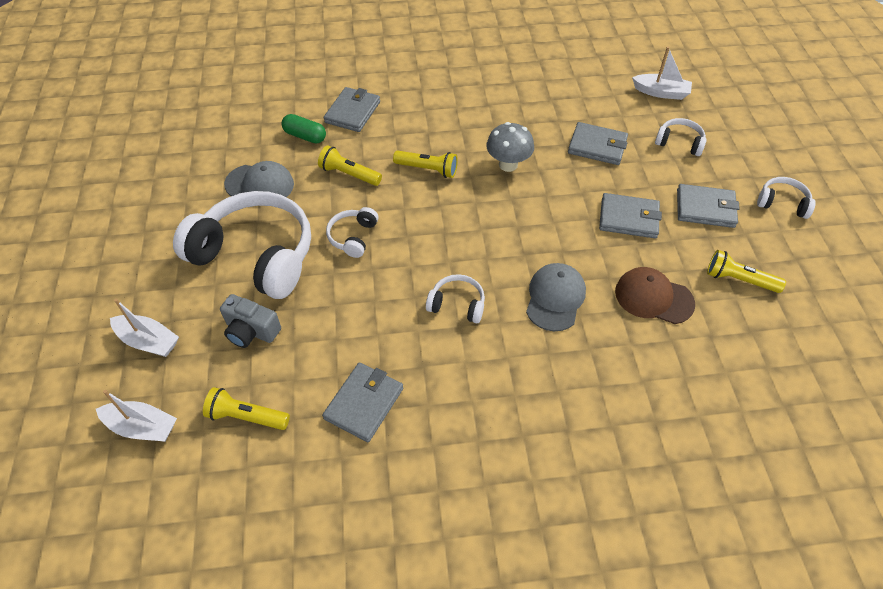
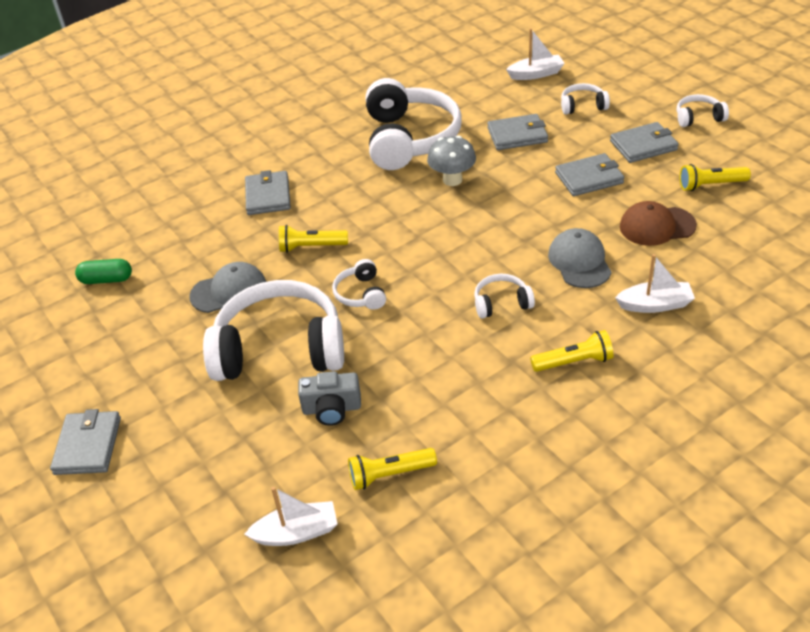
camera: 25 degrees left, 10 degrees down
white boat [110,299,179,357] -> white boat moved to [615,254,695,313]
green capsule [282,114,326,144] -> green capsule moved to [75,259,132,284]
grey wallet [322,363,403,442] -> grey wallet moved to [50,409,121,475]
yellow flashlight [393,150,458,178] -> yellow flashlight moved to [530,330,613,372]
none -> white headphones [366,78,462,170]

